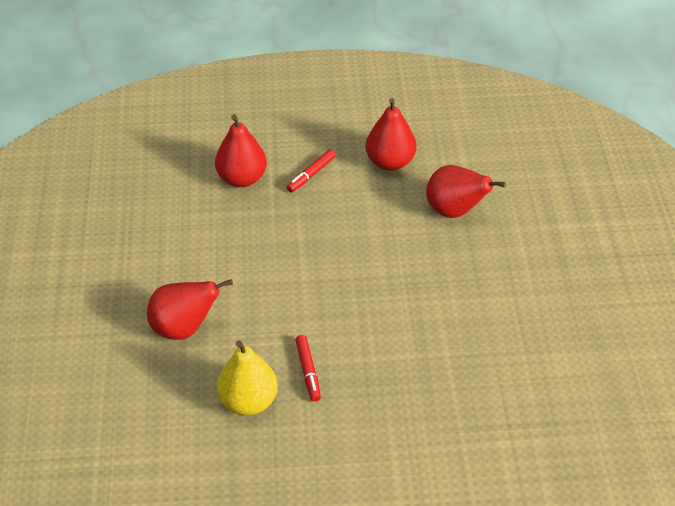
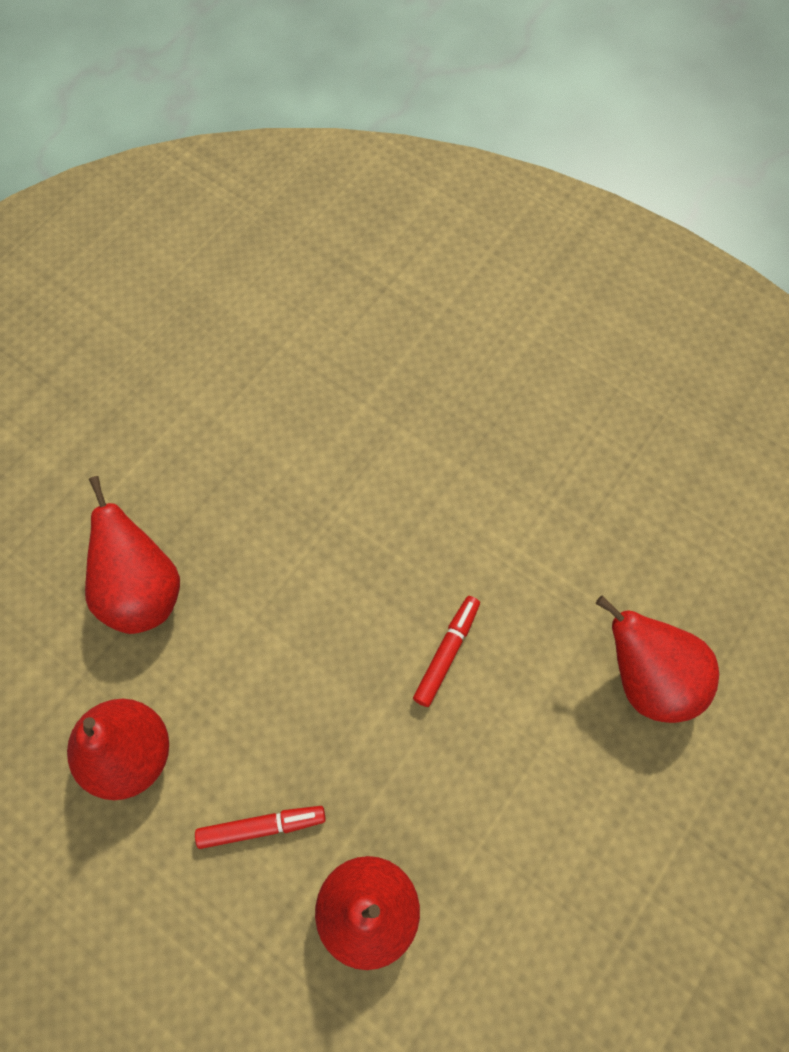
camera: 140 degrees left, 20 degrees up
yellow pear [217,340,278,416] -> none
red marker [295,335,321,402] -> red marker moved to [413,596,480,707]

